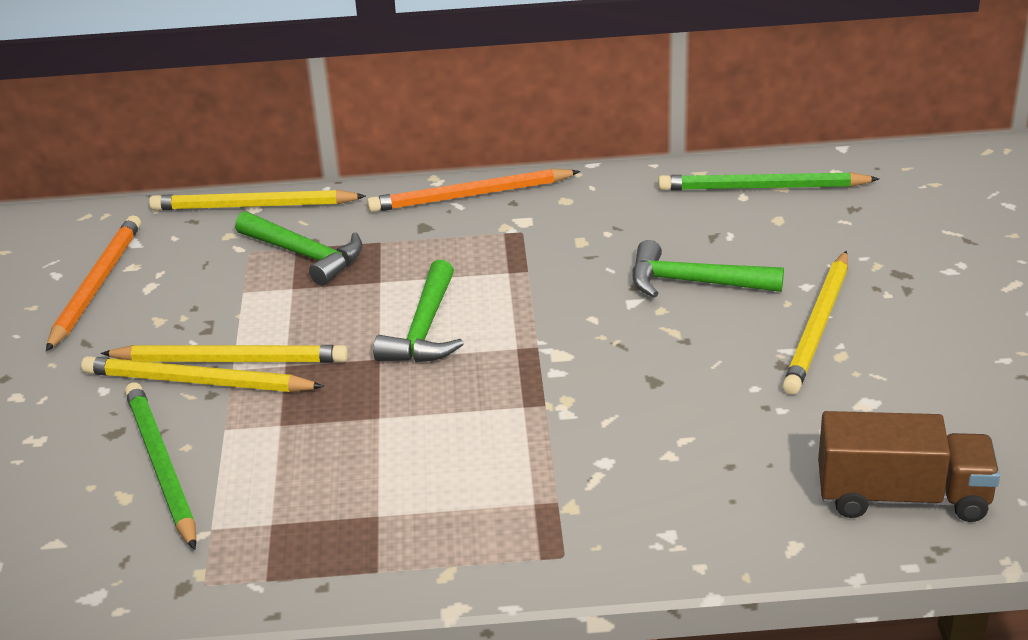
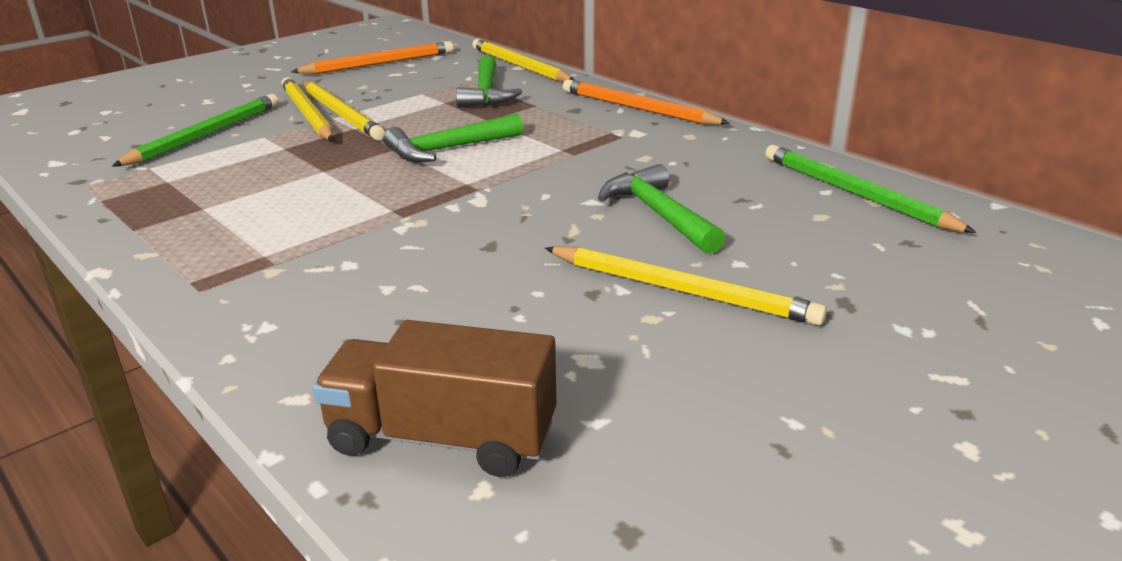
camera: 50 degrees right, 5 degrees down
yellow pencil [783,251,848,395] -> yellow pencil turned 135 degrees counterclockwise [545,247,827,326]
brown truck [818,411,1000,522] -> brown truck turned 135 degrees clockwise [313,320,556,477]

